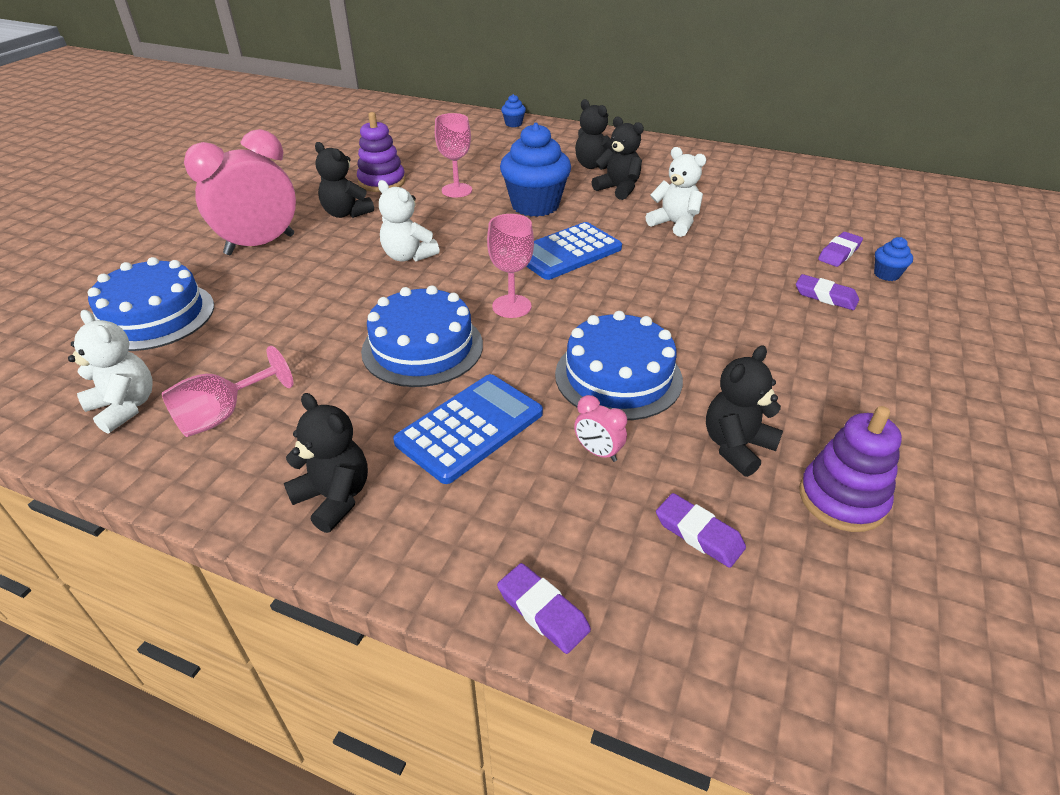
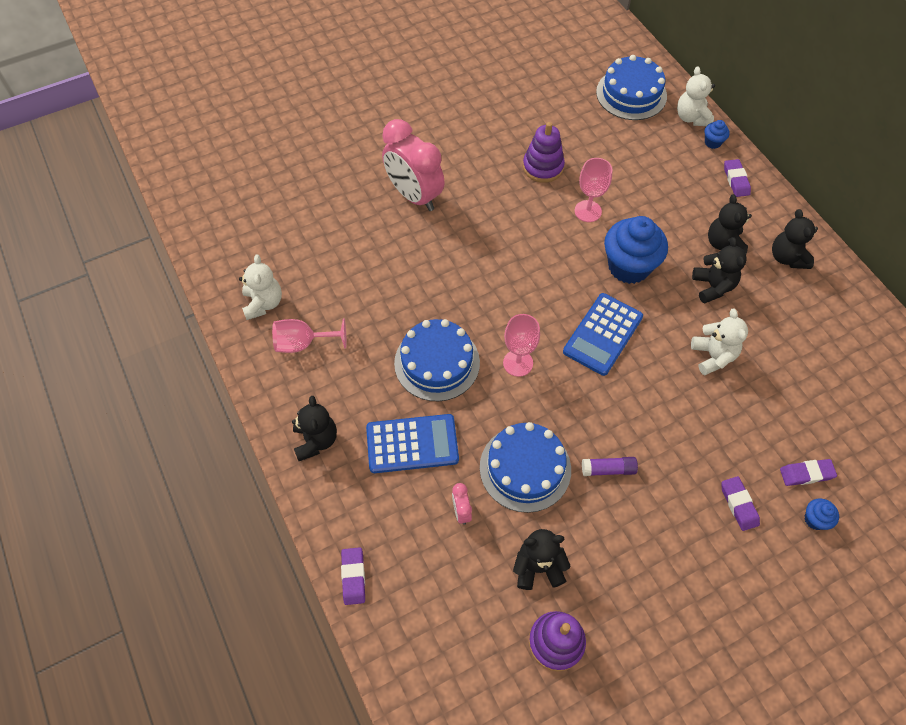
camera: 40 degrees right, 20 degrees up
blue cake [88,257,214,351] -> blue cake moved to [596,55,667,120]
pink clock [184,129,296,255] -> pink clock turned 135 degrees counterclockwise [382,119,445,211]
black teddy bear [315,142,374,218] -> black teddy bear moved to [772,209,818,269]
white teddy bear [378,180,439,261] -> white teddy bear moved to [677,67,715,126]
blue calculator [526,222,622,280] -> blue calculator turned 60 degrees counterclockwise [563,293,643,376]
purple eraser [656,493,746,568] -> purple eraser moved to [724,159,751,197]
none -> purple glue stick [582,457,638,476]

